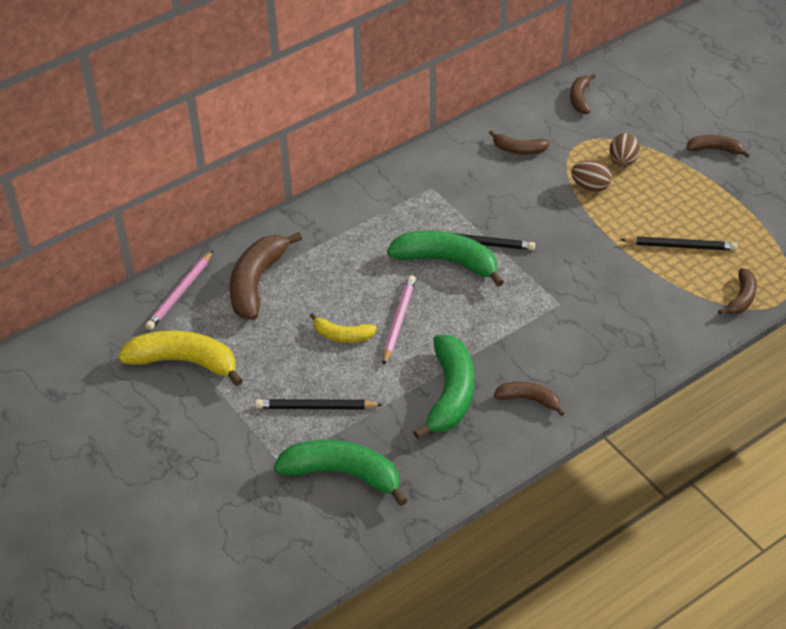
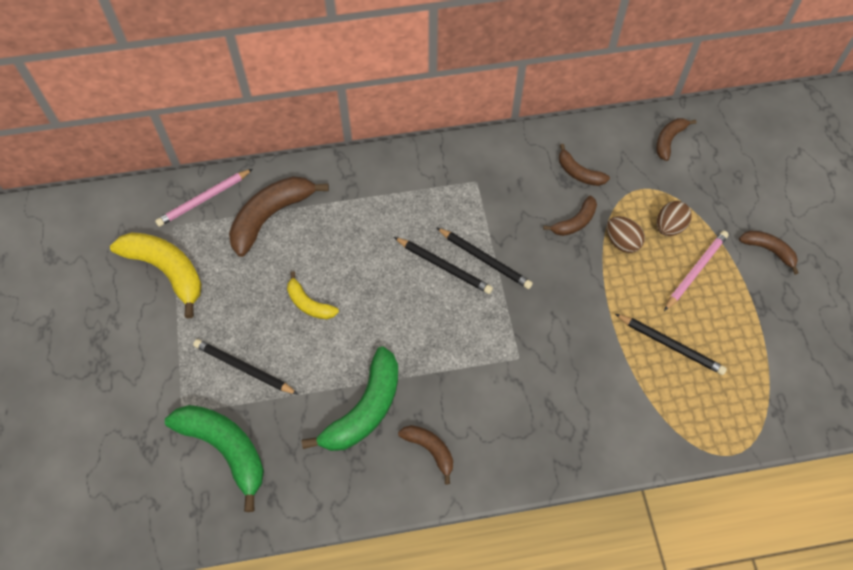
camera: 25 degrees right, 15 degrees up
pink pencil [383,275,416,366] -> pink pencil moved to [664,231,729,311]
green banana [387,231,504,287] -> black pencil [394,237,493,294]
brown banana [718,268,757,315] -> brown banana moved to [543,196,597,236]

